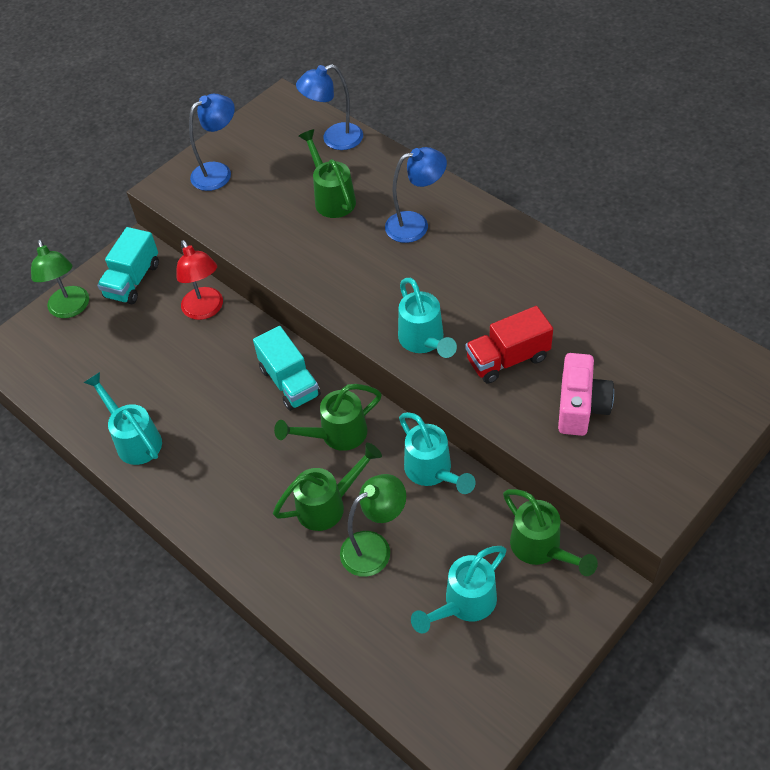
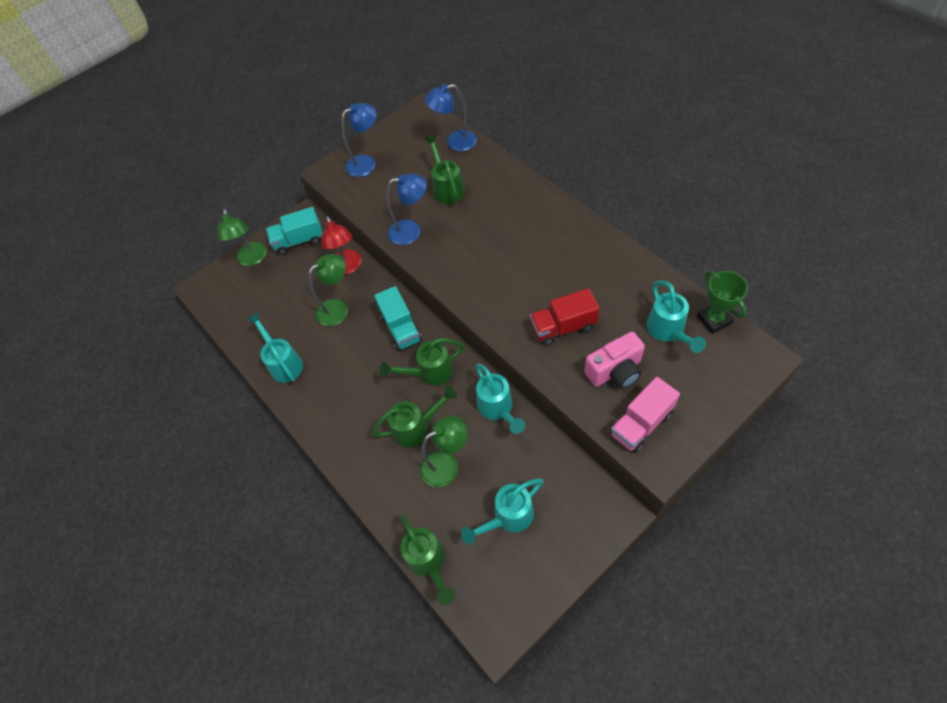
camera: 10 degrees right, 5 degrees up
turquoise truck [97,227,159,304] -> turquoise truck turned 45 degrees clockwise [266,207,323,255]
blue lamp [385,147,447,243] -> blue lamp moved to [386,173,427,245]
turquoise watering can [398,278,457,358] -> turquoise watering can moved to [647,281,706,353]
green watering can [503,489,598,576] -> green watering can moved to [401,514,455,605]
pink camera [558,353,614,436] -> pink camera turned 45 degrees clockwise [584,332,645,389]
none -> green lamp [309,254,348,326]
none -> pink truck [610,377,680,453]
none -> green trophy [697,271,748,334]

